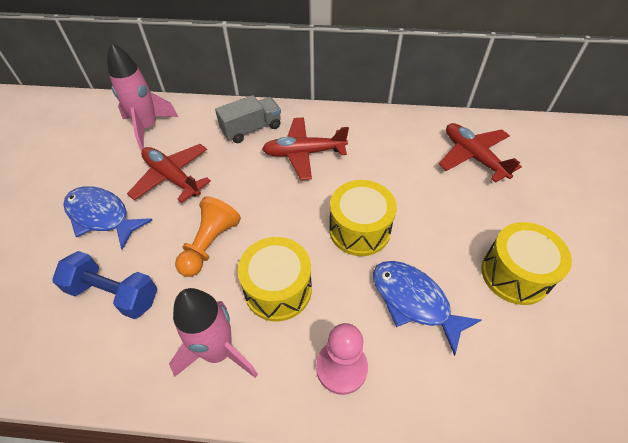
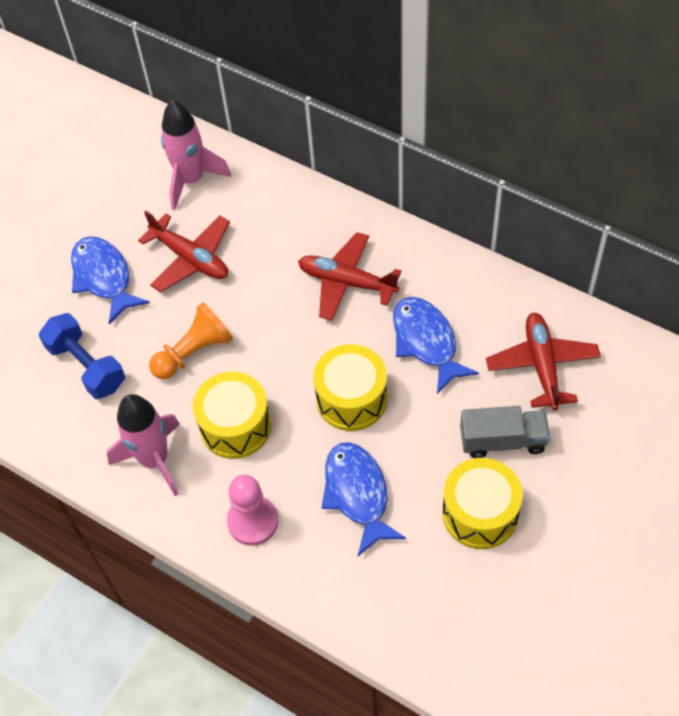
camera: 30 degrees right, 5 degrees up
red plane [127,144,211,203] -> red plane turned 150 degrees clockwise [138,211,230,292]
grey truck [215,95,281,143] -> grey truck moved to [460,406,550,458]
none -> blue fish [393,297,479,394]

